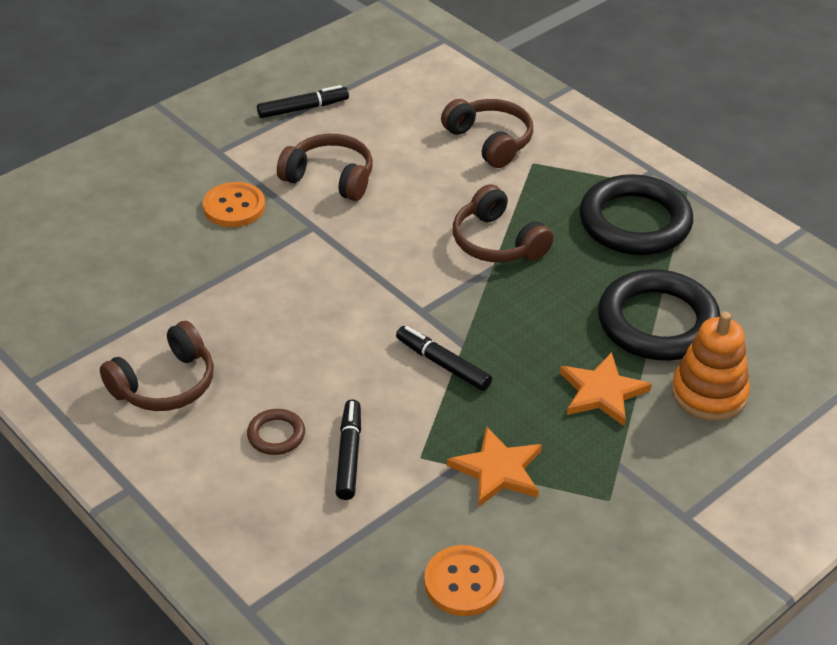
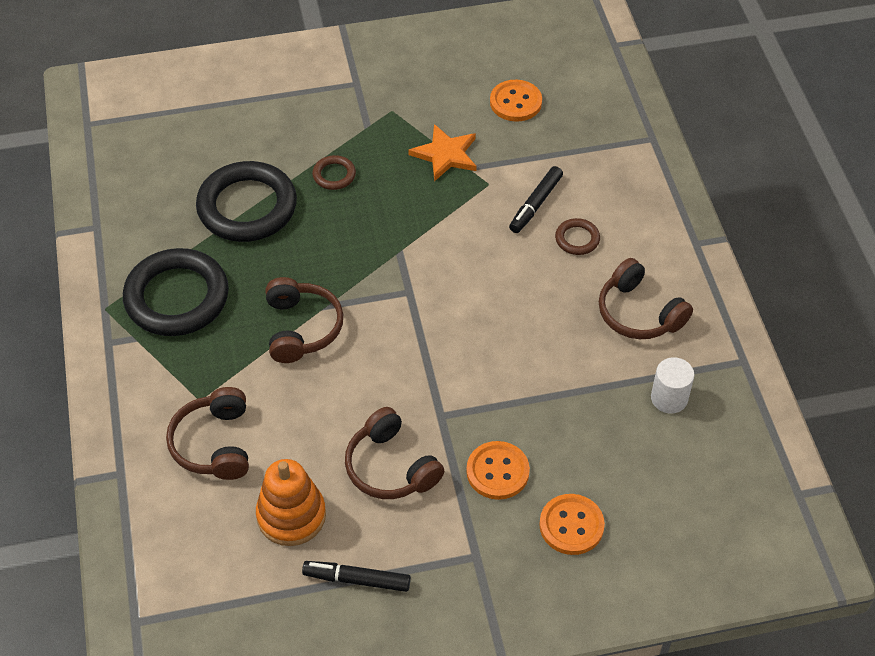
camera: 150 degrees left, 10 degrees up
brown headphones [100,321,214,411] -> brown headphones turned 120 degrees counterclockwise [599,258,693,339]
black marker [396,326,492,391] -> none
orange star [560,352,652,426] -> brown ring [312,155,356,190]
orange stacking toy [672,312,750,421] -> orange stacking toy moved to [256,459,326,546]
none -> orange button [539,494,605,555]
none -> white cylinder [651,357,694,414]

